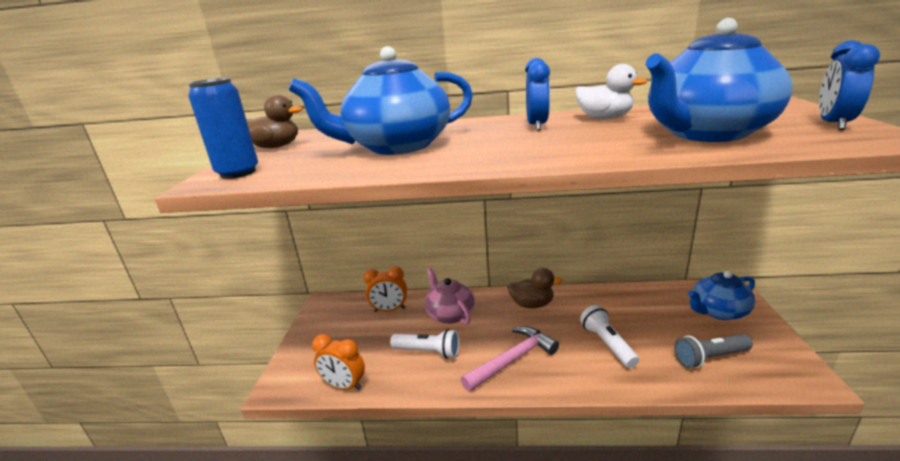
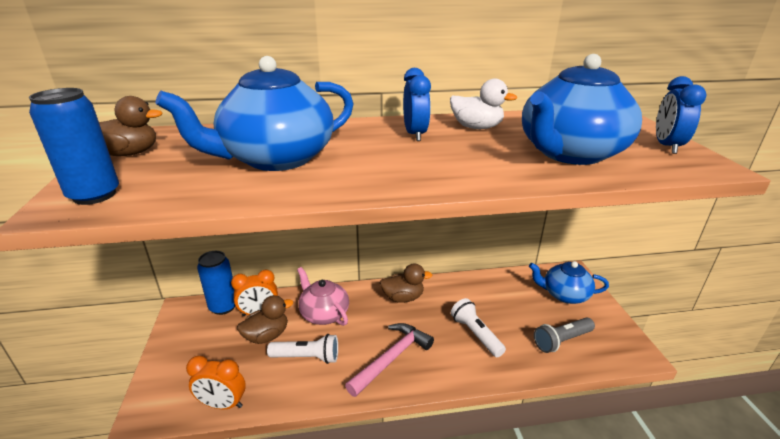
camera: 15 degrees left, 5 degrees up
blue teapot [688,271,755,320] -> blue teapot turned 45 degrees clockwise [529,261,609,304]
none -> blue can [197,251,235,315]
none -> brown duck [237,295,293,344]

